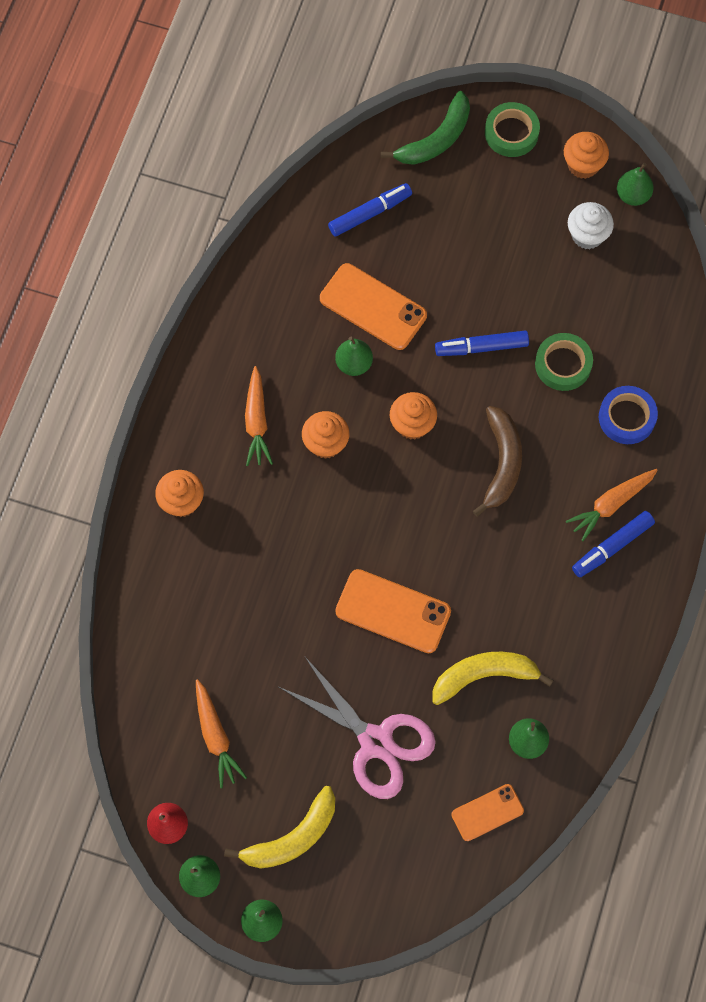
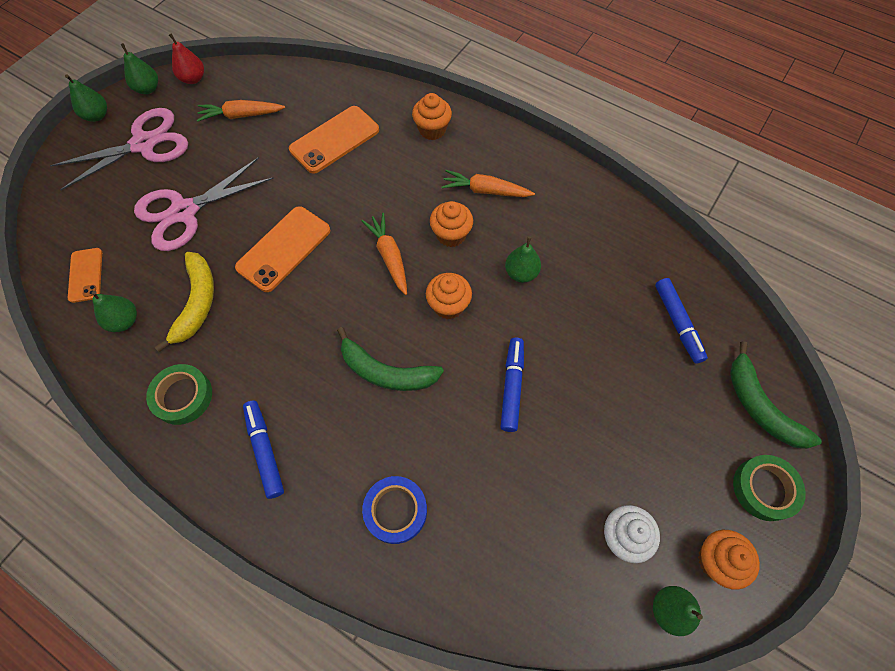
camera: 105 degrees right, 5 degrees down
yellow banana [224,786,335,869] -> pink scissors [50,108,188,190]
orange phone [320,263,427,350] -> orange phone moved to [289,106,379,174]
brown banana [473,406,522,517] -> green banana [337,327,444,391]
green tape [535,333,593,391] -> green tape moved to [146,364,212,425]
orange carrot [566,469,658,541] -> orange carrot moved to [362,213,407,295]

